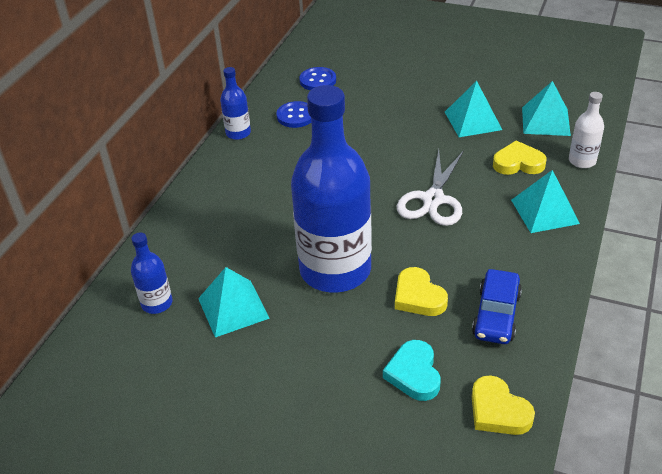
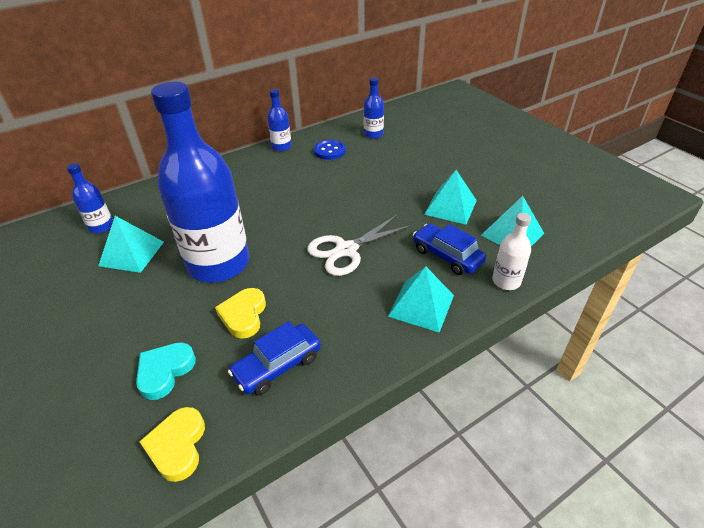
camera: 35 degrees right, 0 degrees up
blue button [299,67,336,90] -> blue bottle [364,77,384,139]
yellow heart [493,141,547,175] -> blue car [413,223,486,275]

